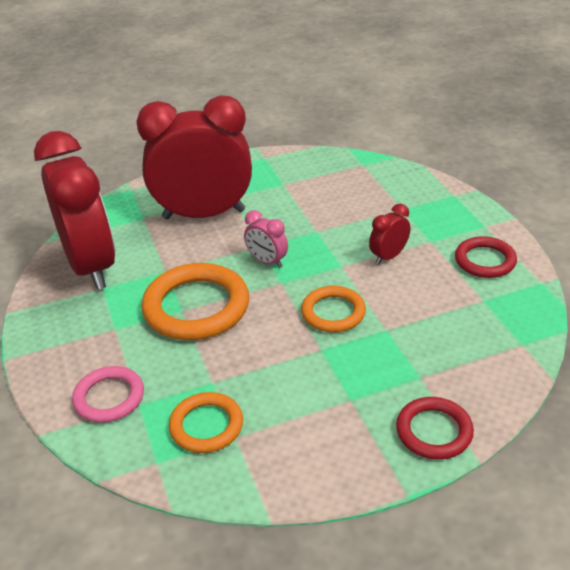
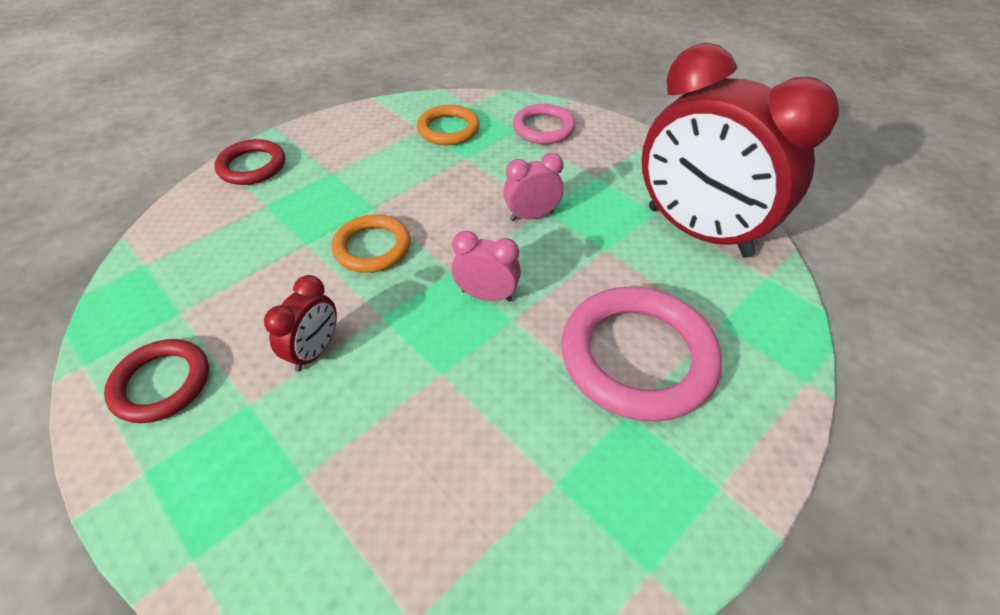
camera: 155 degrees right, 10 degrees up
red clock [136,96,252,219] -> pink ring [561,287,722,422]
orange ring [141,263,249,340] -> pink clock [503,153,564,221]

